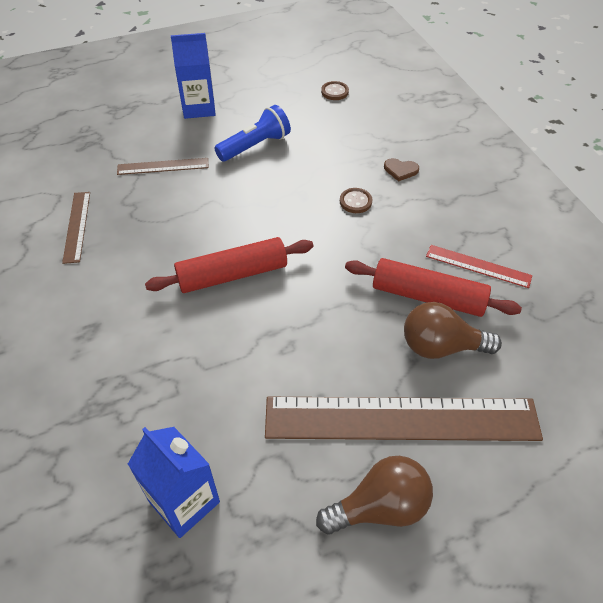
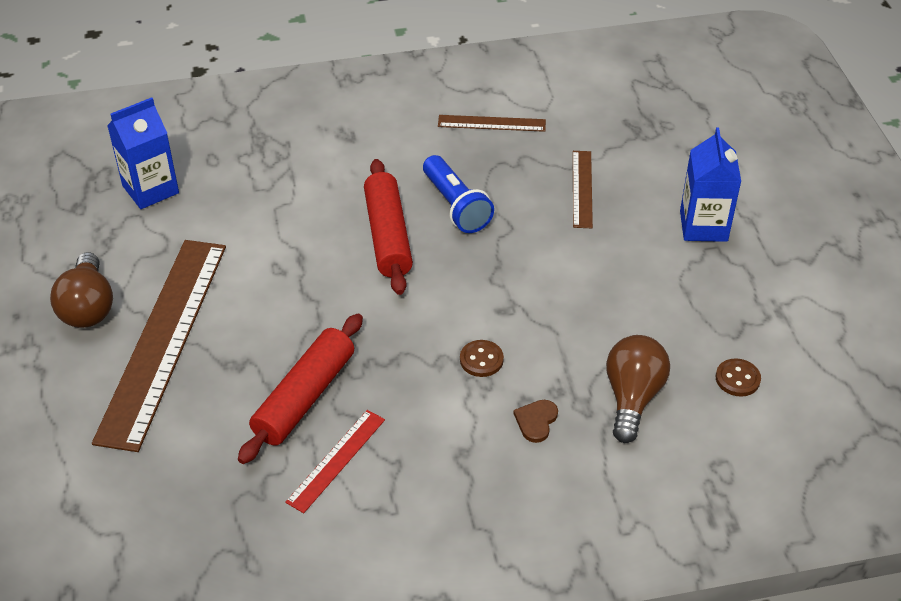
camera: 100 degrees right, 5 degrees down
blue flashlight [214,105,291,162] -> blue flashlight moved to [423,155,494,233]
brown light bulb [404,302,502,359] -> brown light bulb moved to [606,335,670,443]

